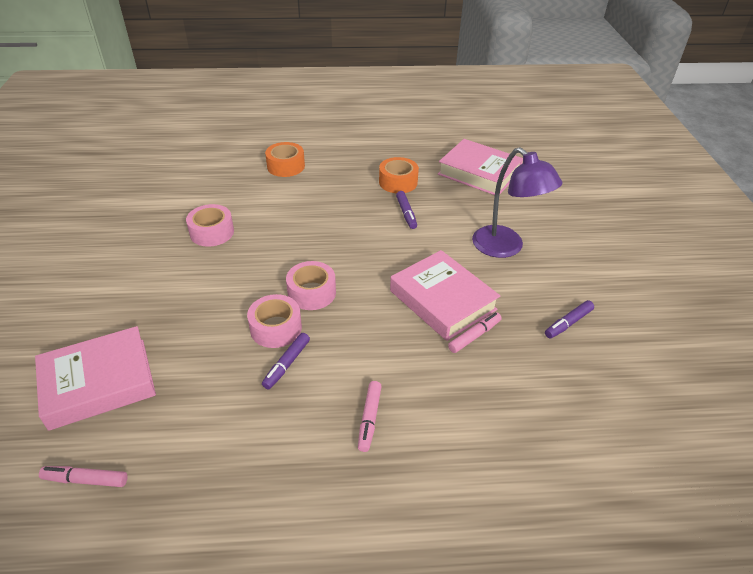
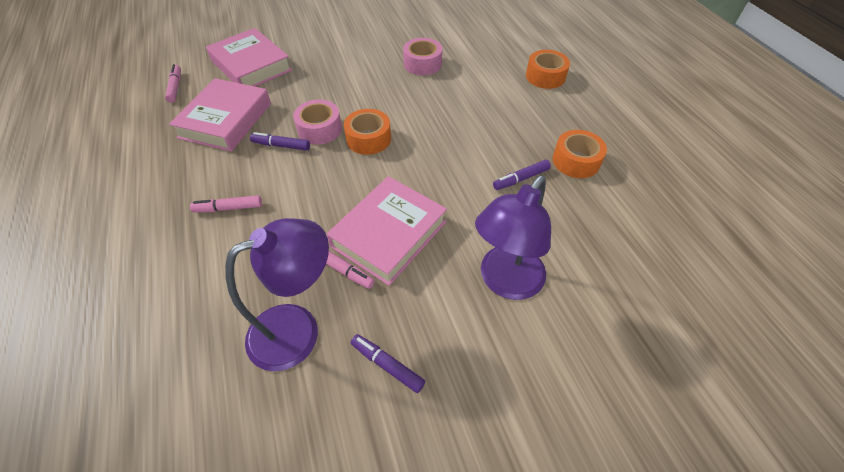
camera: 75 degrees right, 10 degrees up
pink tape [286,261,336,310] -> orange tape [344,109,391,155]
pink book [438,139,523,195] -> pink book moved to [169,78,271,152]
none -> purple lamp [225,218,329,371]

